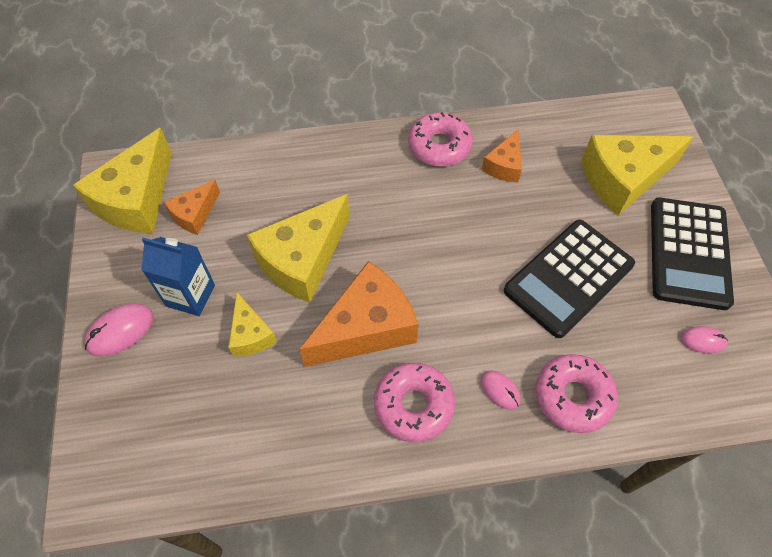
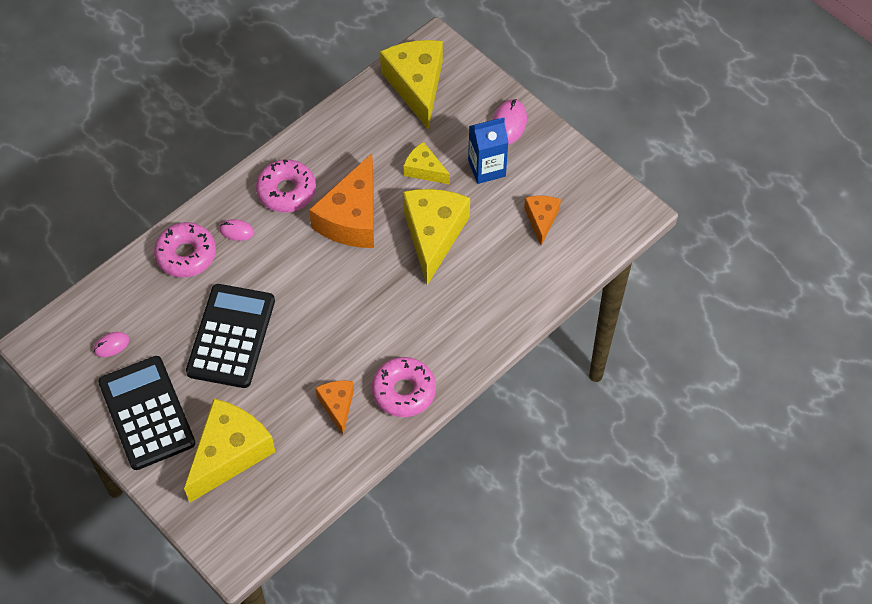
camera: 145 degrees right, 0 degrees up
yellow cheese [73,128,172,234] -> yellow cheese moved to [380,40,443,129]

